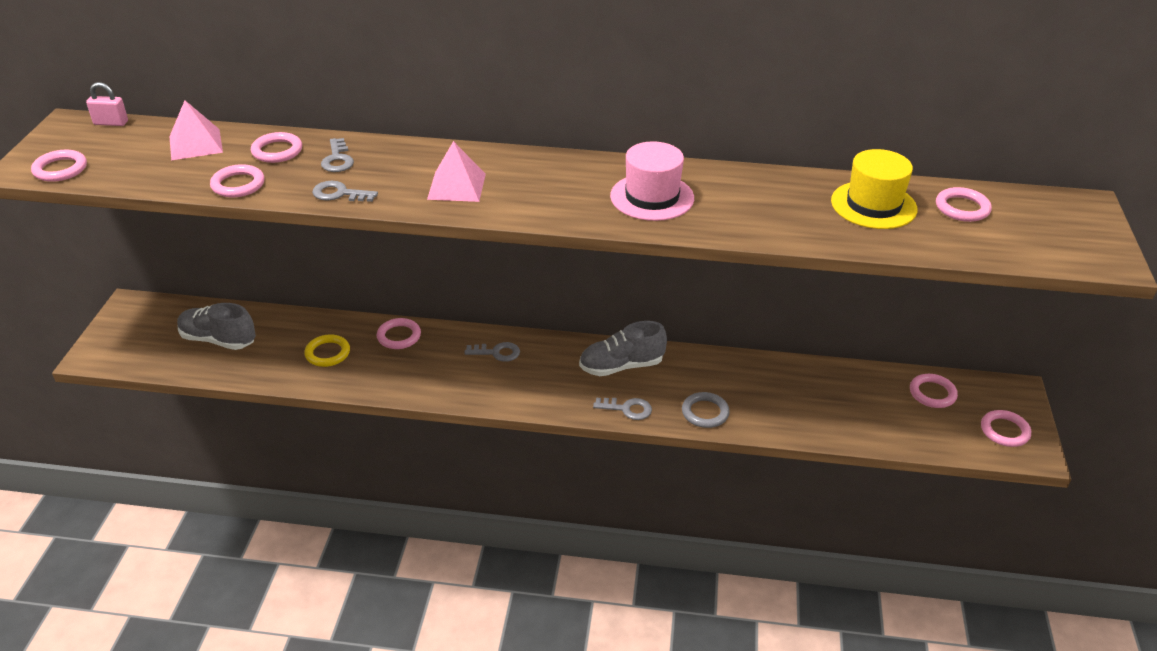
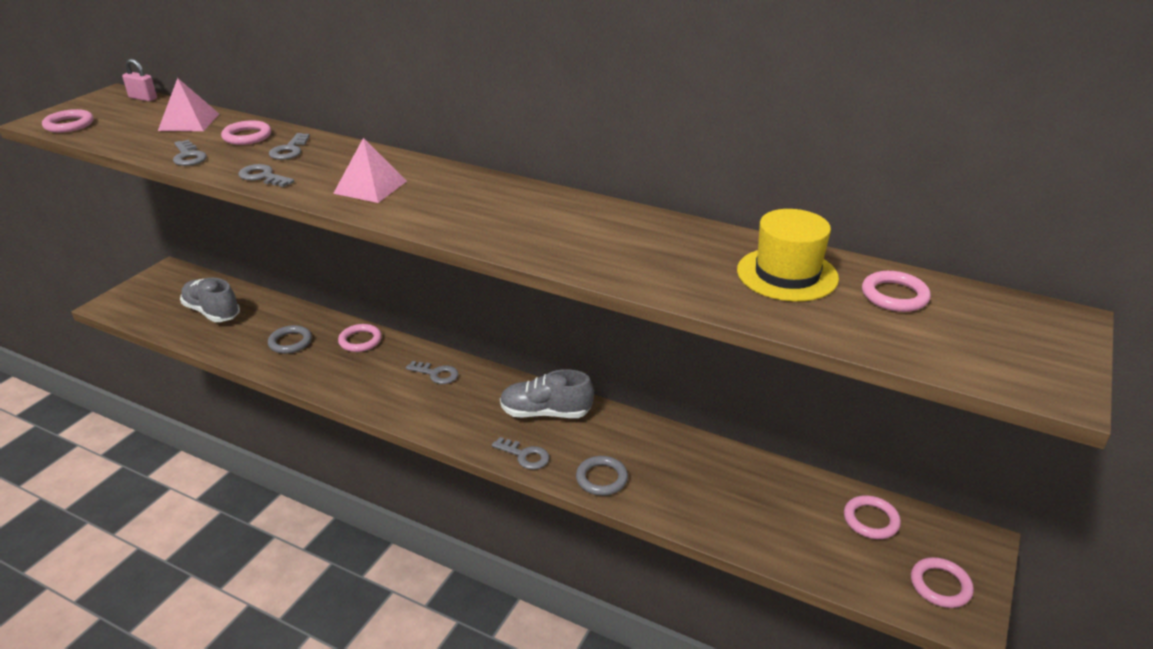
camera: 20 degrees right, 5 degrees down
pink ring [210,164,264,197] -> grey key [173,140,207,166]
yellow ring [304,334,350,367] -> grey ring [268,325,312,354]
pink hat [610,141,694,221] -> none

